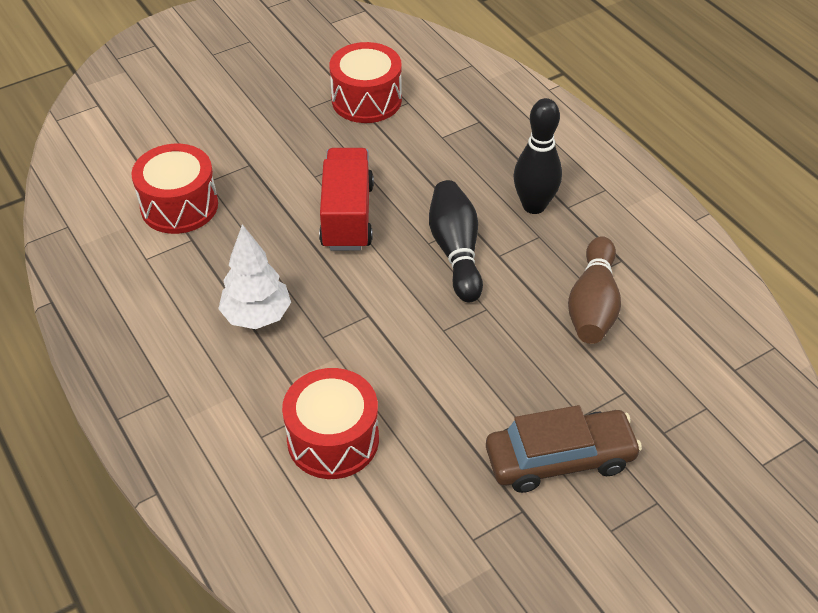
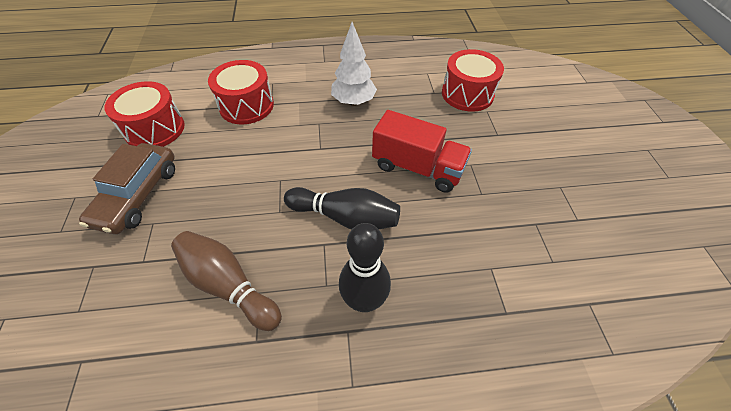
camera: 115 degrees right, 5 degrees up
red drum [329,42,402,123] -> red drum moved to [105,81,185,147]

